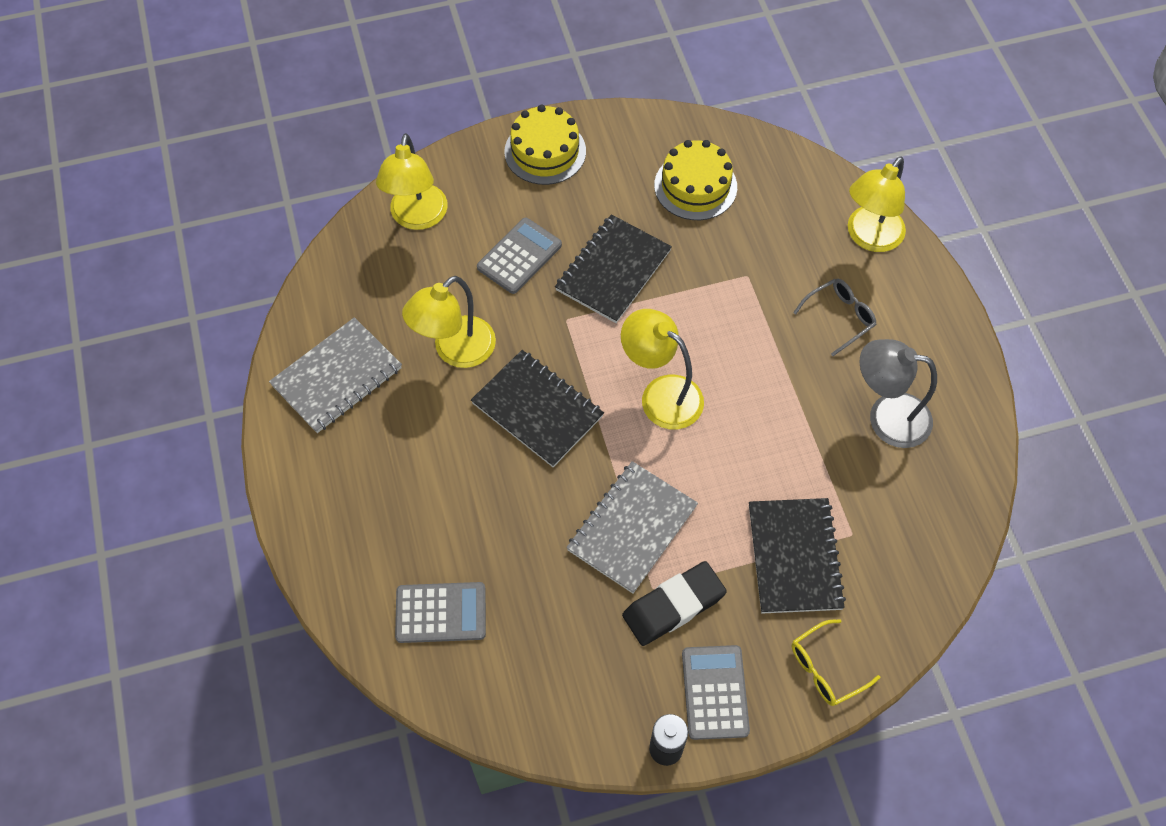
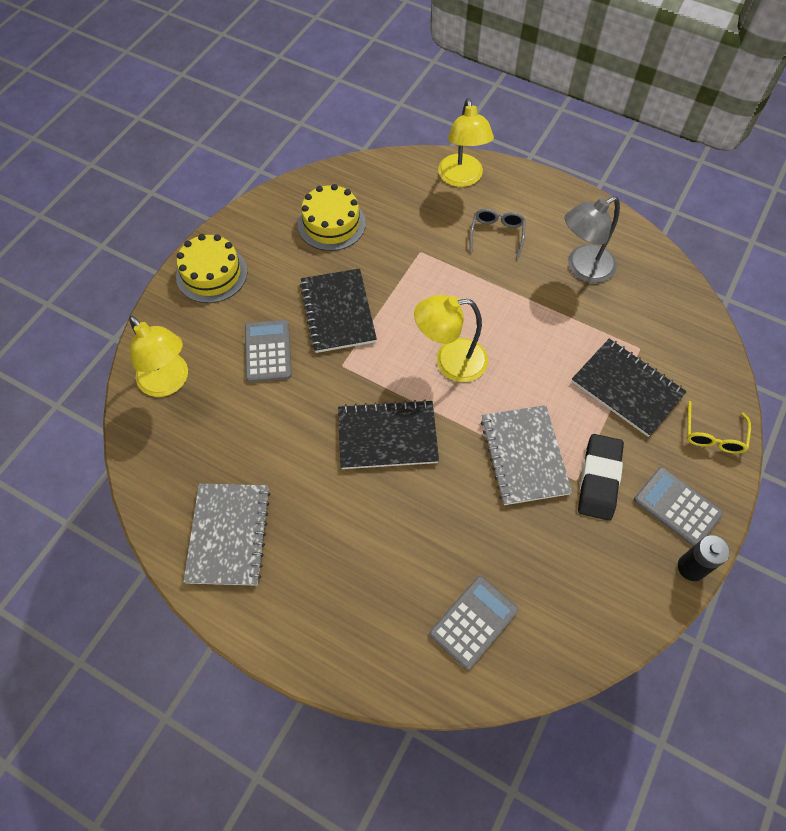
camera: 45 degrees left, 0 degrees up
yellow lamp [402,276,496,368] -> none

